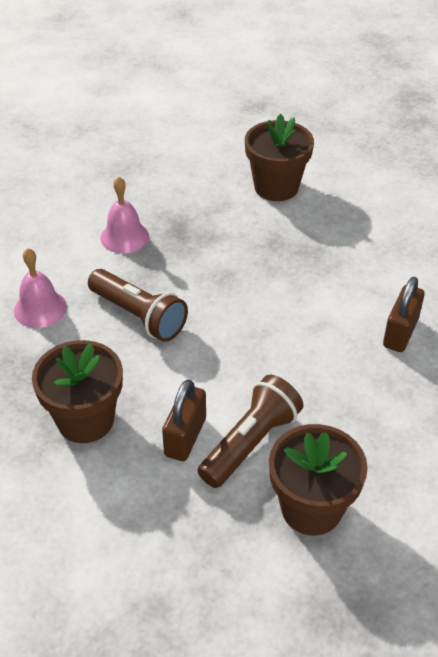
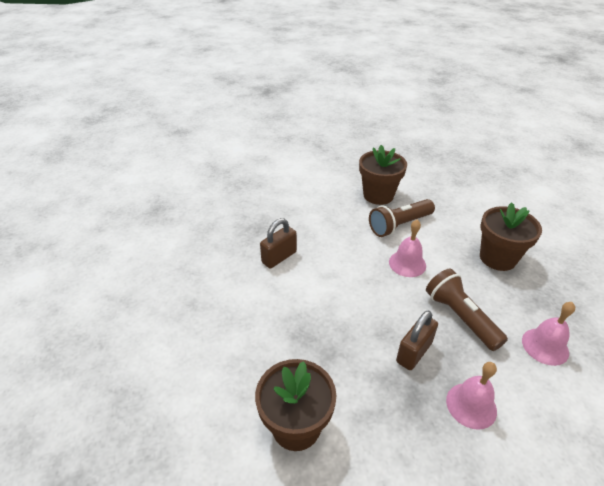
camera: 160 degrees left, 5 degrees down
brown padlock [162,380,206,461] -> brown padlock moved to [396,310,438,370]
none -> pink bell [389,220,426,277]

